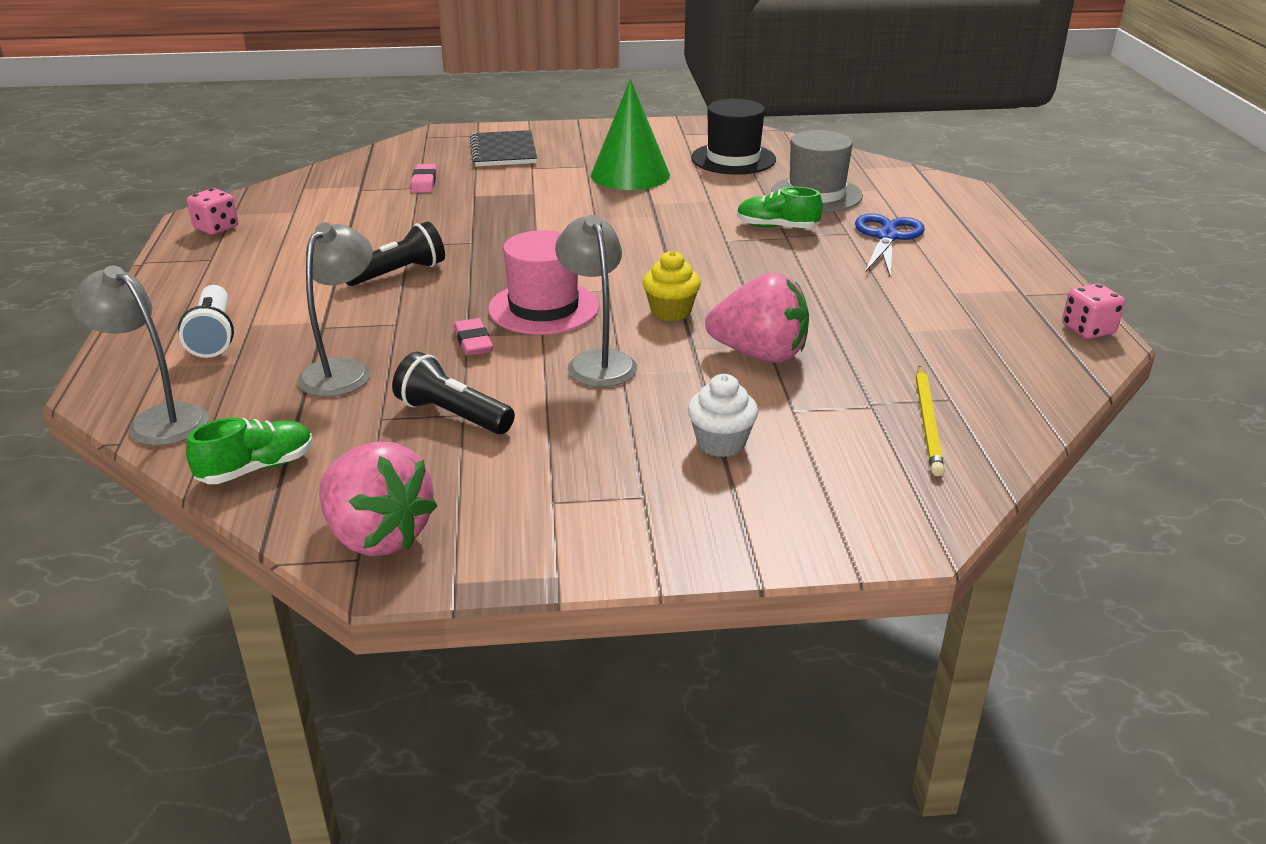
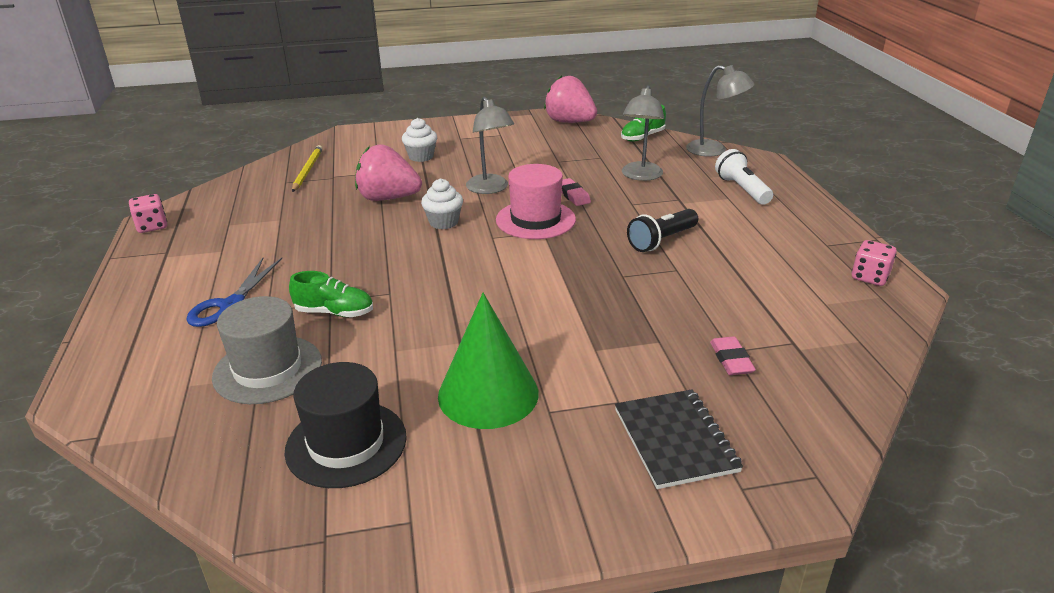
camera: 175 degrees right, 0 degrees up
black flashlight [392,352,515,434] -> none
yellow cupcake [643,250,701,321] -> white cupcake [421,178,463,229]

